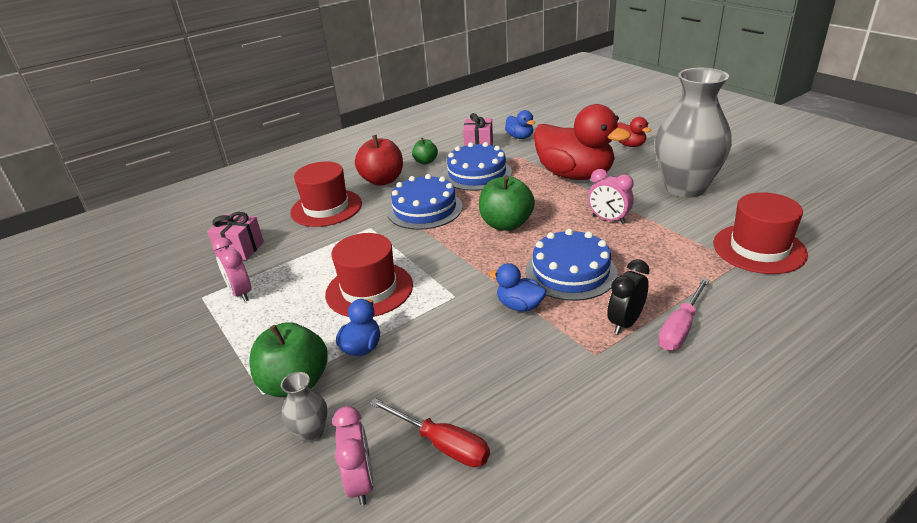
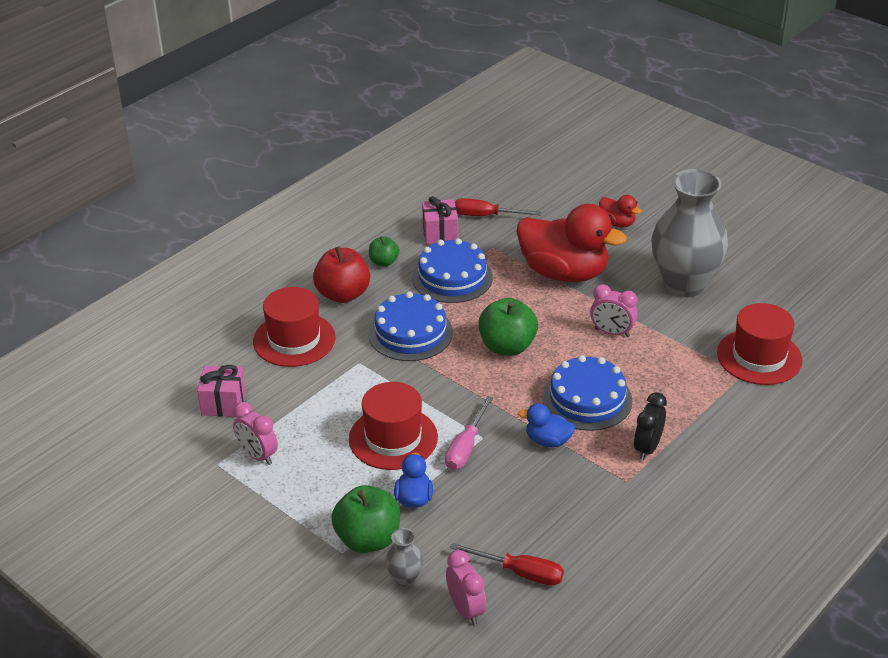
camera: 15 degrees left, 5 degrees up
blue duck [505,110,535,139] -> red screwdriver [455,198,542,216]
pink screwdriver [658,278,709,351] -> pink screwdriver moved to [445,396,493,470]

